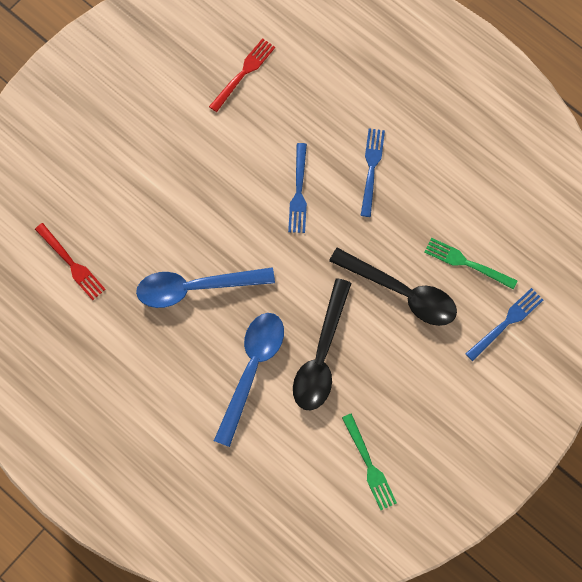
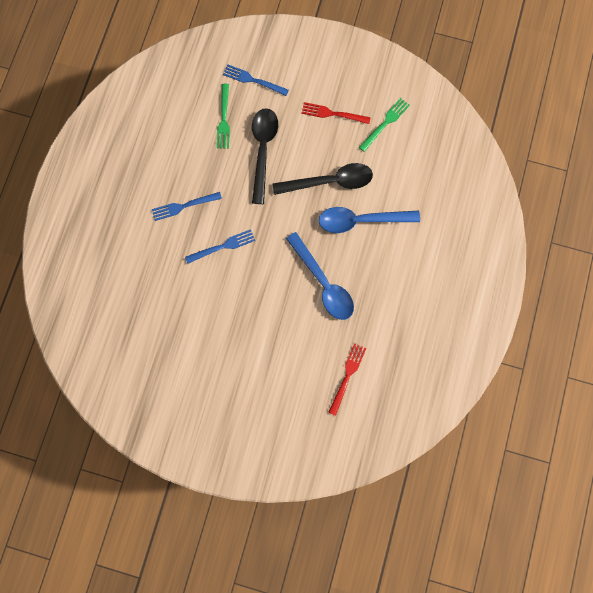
camera: 115 degrees left, 5 degrees up
red fork [209,38,275,112] -> red fork moved to [302,102,371,124]

